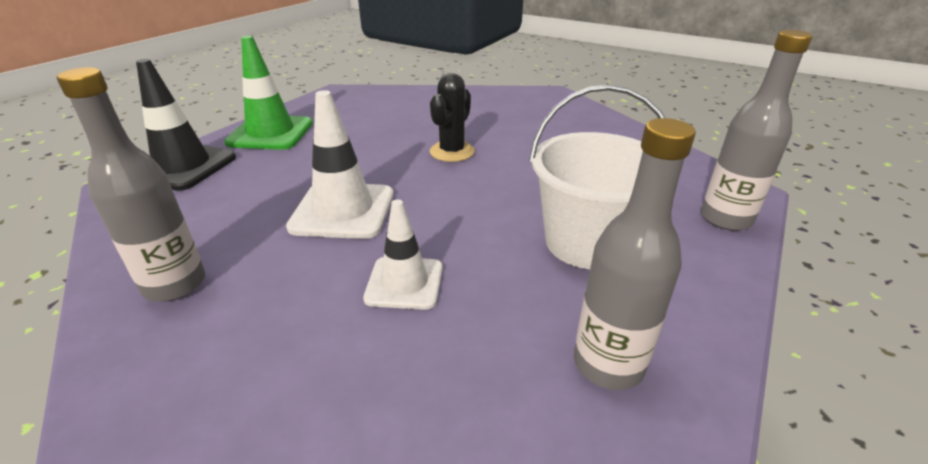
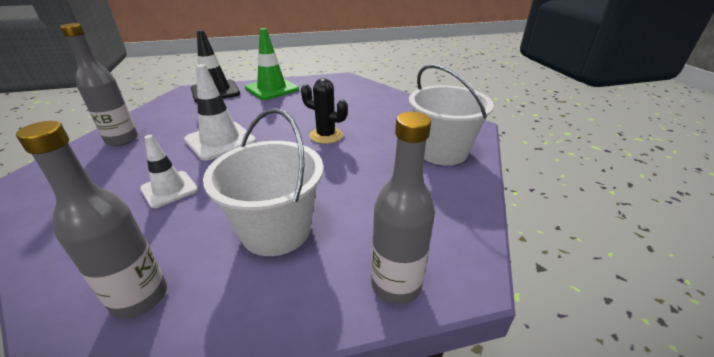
camera: 45 degrees right, 0 degrees up
black cactus [430,73,475,162] -> black cactus turned 45 degrees clockwise [301,78,348,144]
none -> white bucket [409,64,494,165]

